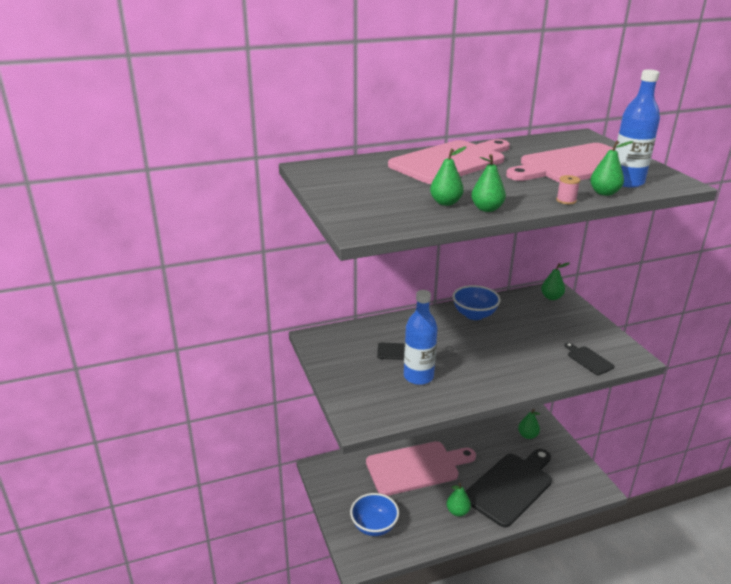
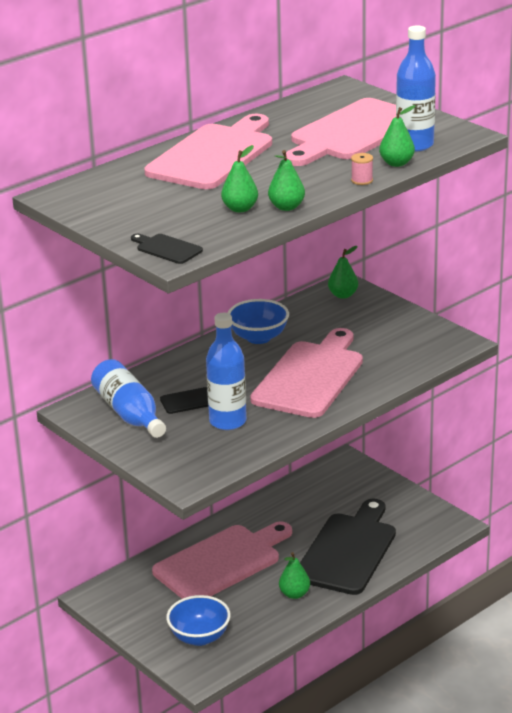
camera: 20 degrees left, 0 degrees up
green pear [518,409,540,439] -> none
black cutting board [564,342,615,375] -> black cutting board moved to [131,234,203,264]
none -> blue bottle [91,359,166,438]
none -> pink cutting board [250,328,363,418]

